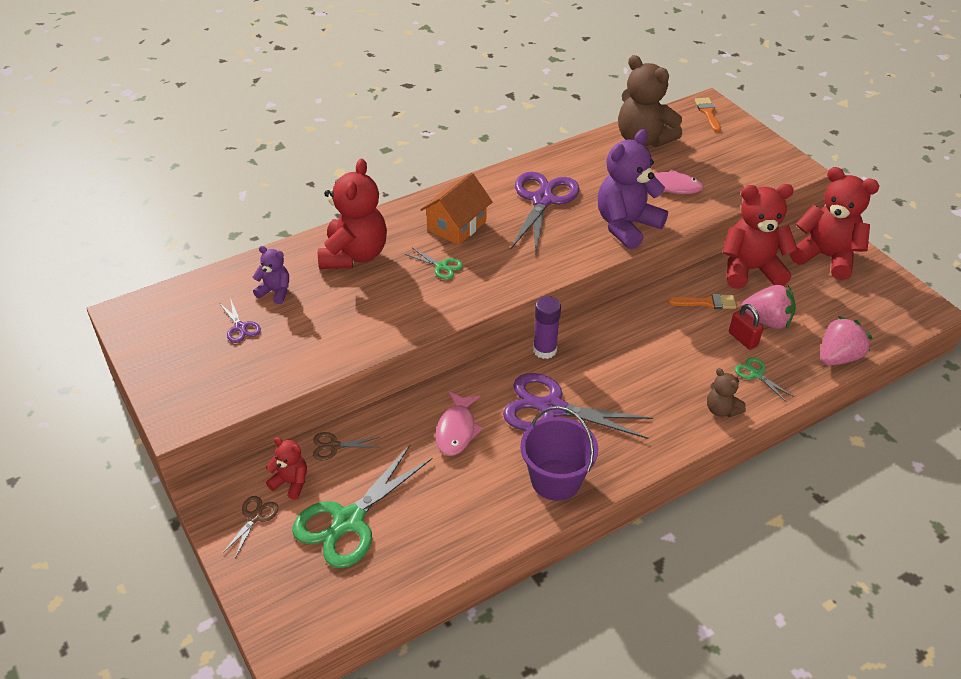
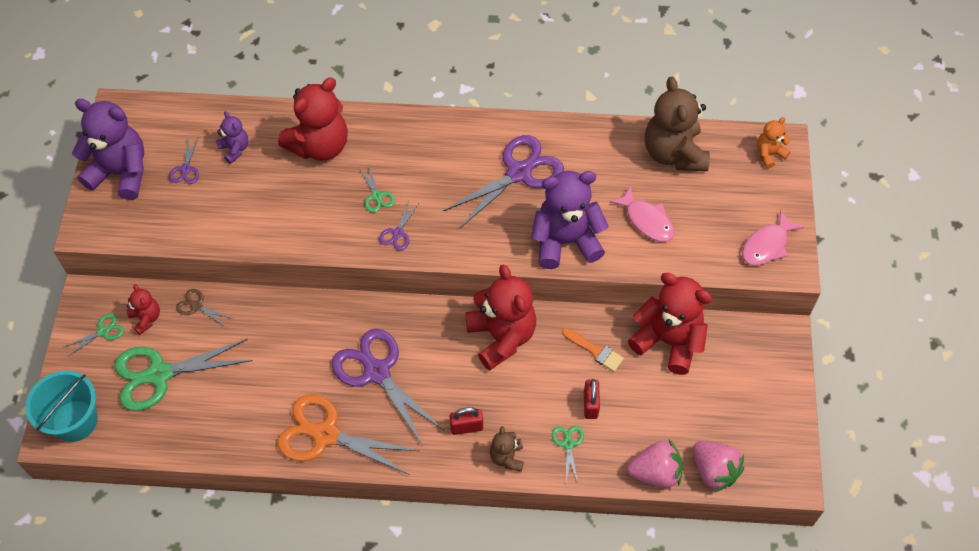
camera: 35 degrees right, 15 degrees up
brown scissors [223,496,278,558] -> green scissors [64,313,124,356]
orange house [420,173,493,245] -> none
pink fish [435,391,483,456] -> pink fish moved to [742,210,804,266]
purple bucket [520,406,598,501] -> orange scissors [277,395,419,475]
purple glue stick [533,296,561,359] -> none
orange brush [695,97,721,132] -> orange teddy bear [757,117,791,169]
pink strawberry [741,285,796,329] -> pink strawberry moved to [693,441,744,492]
red teddy bear [790,167,880,280] -> red teddy bear moved to [465,264,536,370]
none -> turquoise bucket [25,371,98,442]
none -> purple teddy bear [72,99,144,200]
none -> purple scissors [379,200,419,250]
none -> red padlock [450,407,483,435]

